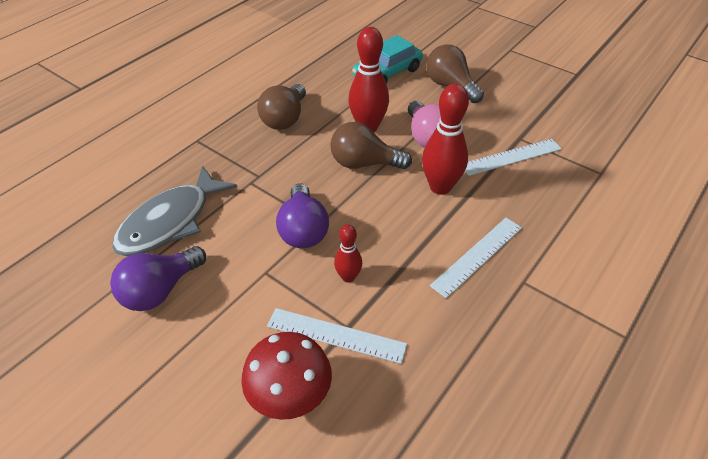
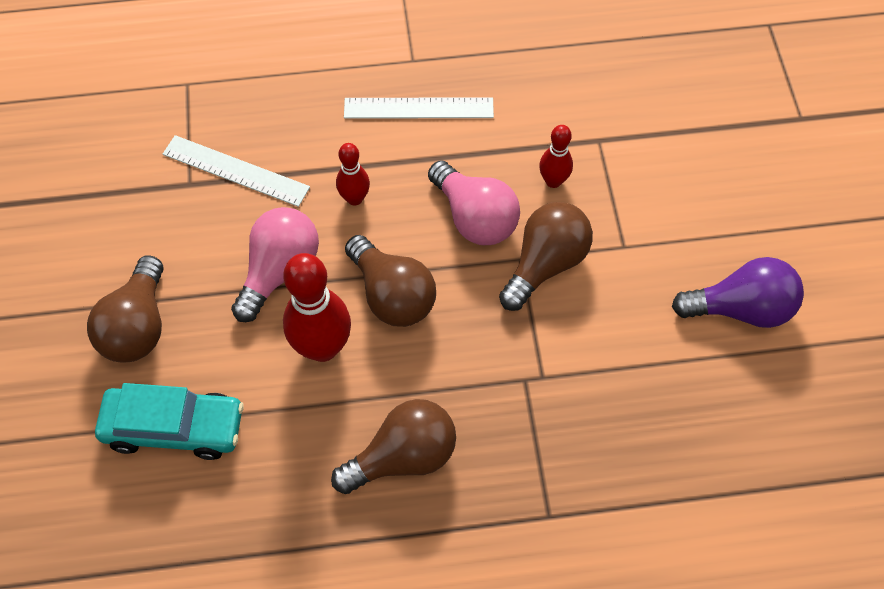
camera: 135 degrees left, 15 degrees up
grey fish [112,165,237,256] -> none
red mushroom [241,332,332,420] -> none
white ruler [267,308,407,364] -> none
purple light bulb [276,183,329,248] -> brown light bulb [499,202,593,311]
red bowling pin [422,84,469,195] -> red bowling pin [336,143,370,206], size x0.55
none -> pink light bulb [428,161,520,245]

